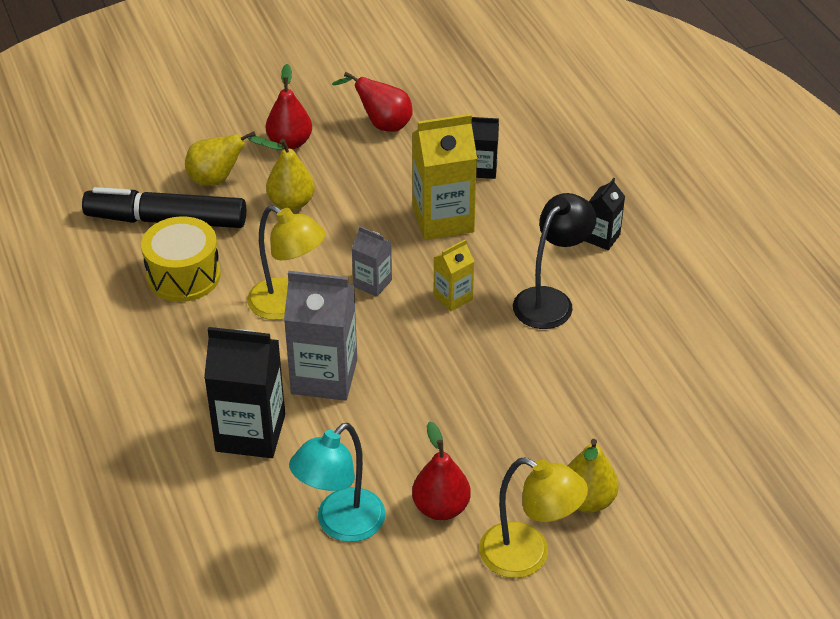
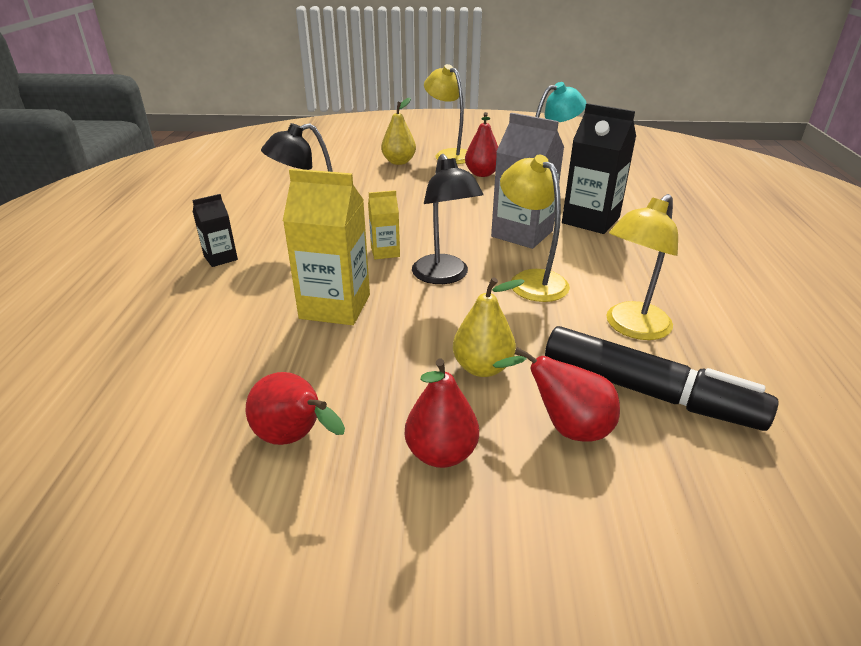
camera: 155 degrees left, 10 degrees down
yellow drum [141,216,221,302] -> yellow lamp [606,194,678,340]
yellow pear [185,131,266,186] -> red pear [493,347,620,441]
grey carton [352,226,392,297] -> black lamp [412,154,483,284]
black carton [471,117,499,179] -> none

